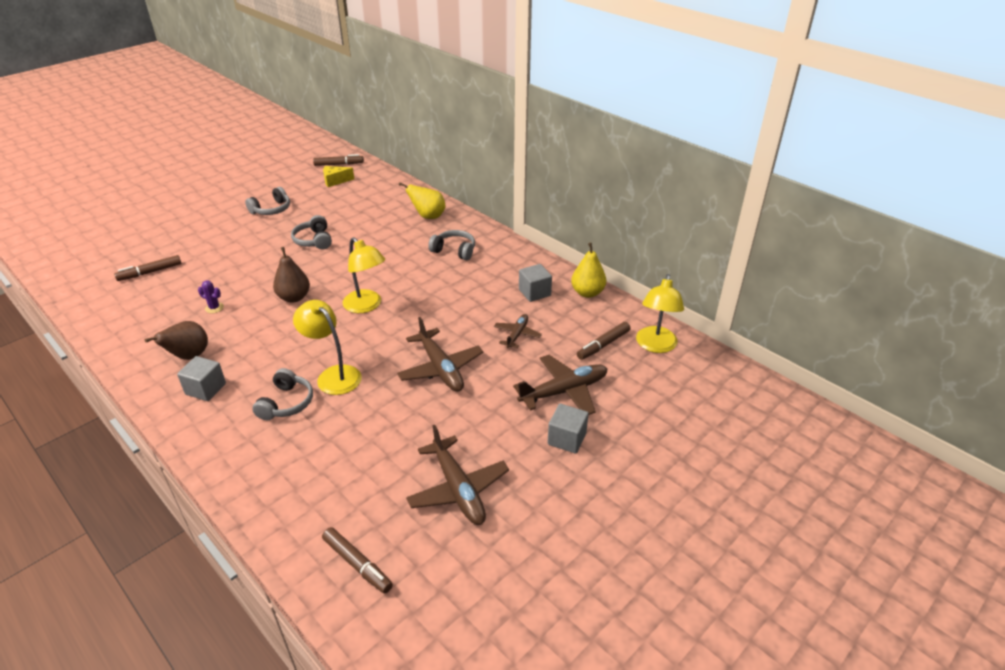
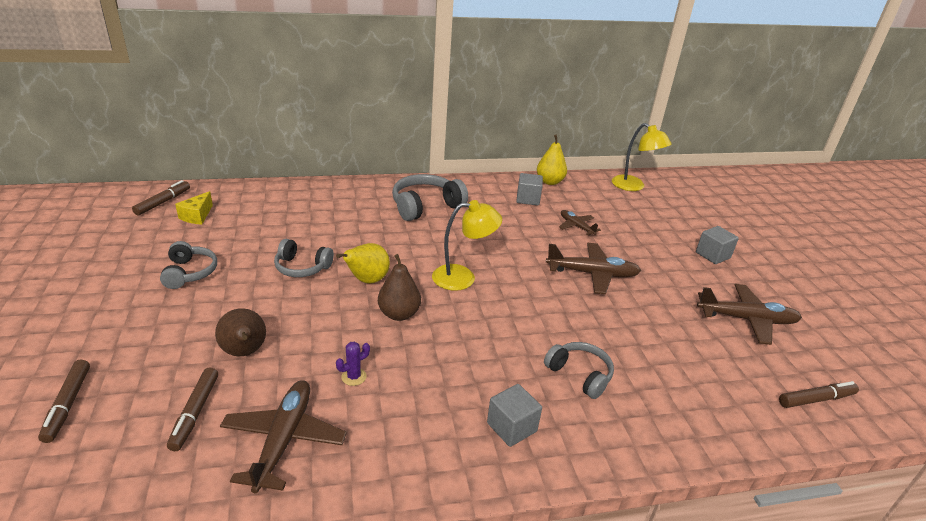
camera: 60 degrees left, 5 degrees down
brown pear [145,321,208,360] -> brown pear moved to [215,308,266,356]
yellow lamp [293,300,362,395] -> none
yellow pear [399,182,446,219] -> yellow pear moved to [336,243,390,284]
grey headphones [428,230,475,260] -> grey headphones [392,174,468,221], size x1.54
brown plane [513,355,607,415] -> brown plane moved to [220,380,347,493]
brown marker [577,322,631,360] -> brown marker moved to [38,360,90,443]

